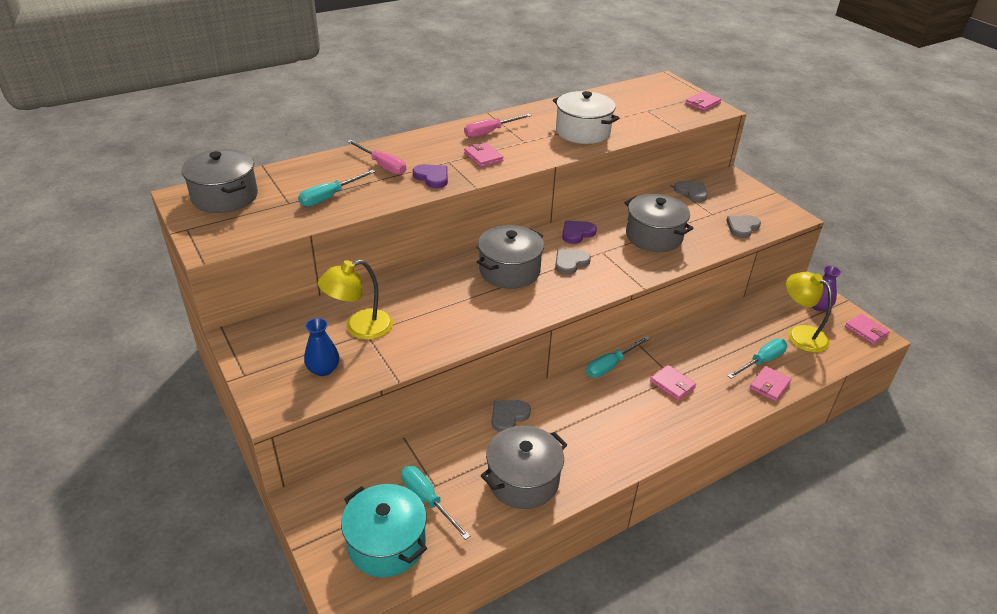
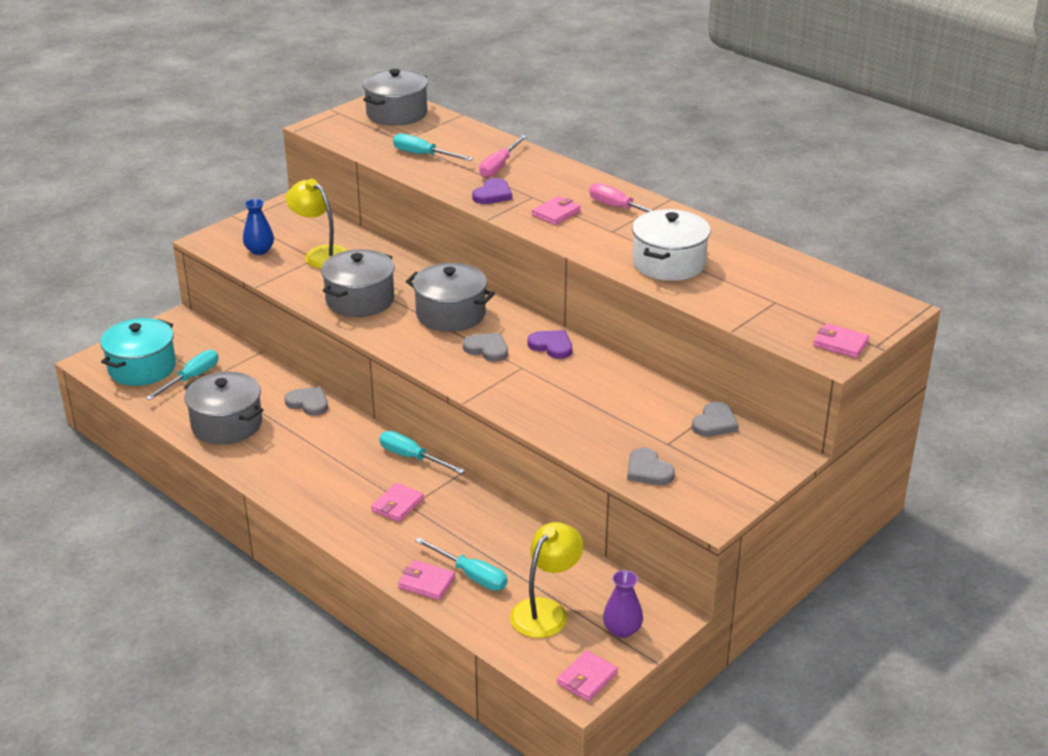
camera: 75 degrees right, 5 degrees down
grey pot [625,194,694,252] -> grey pot moved to [321,249,395,317]
grey heart [726,215,761,238] -> grey heart turned 150 degrees counterclockwise [627,448,675,485]

